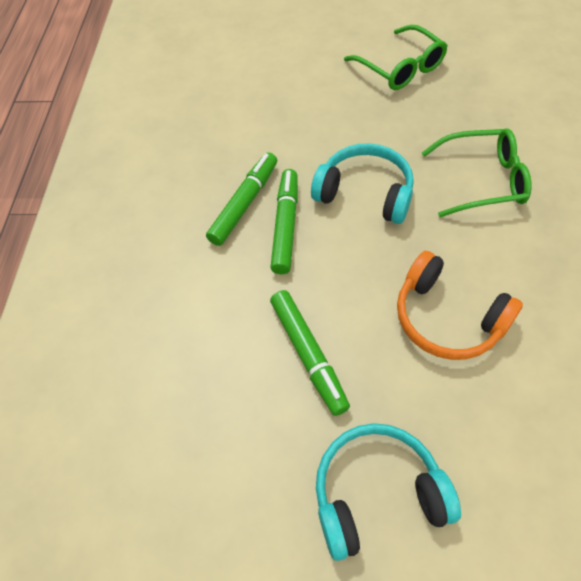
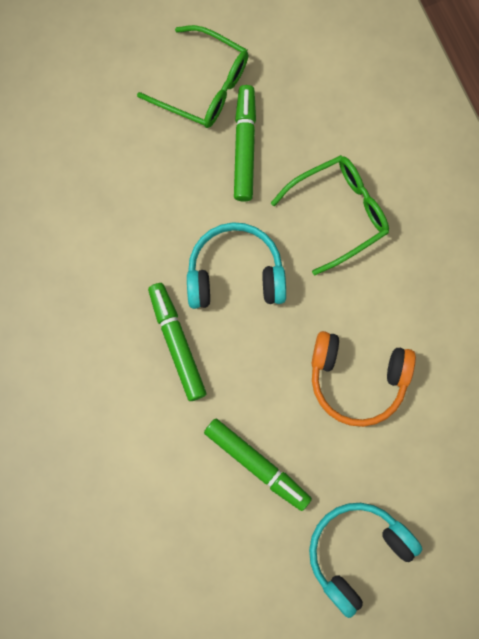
camera: 30 degrees left, 20 degrees up
green marker [206,152,277,246] -> green marker moved to [234,85,256,202]

